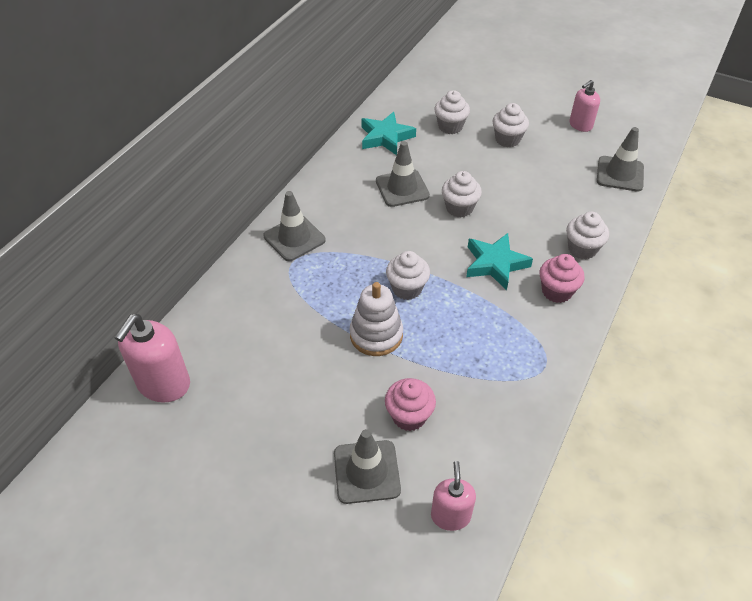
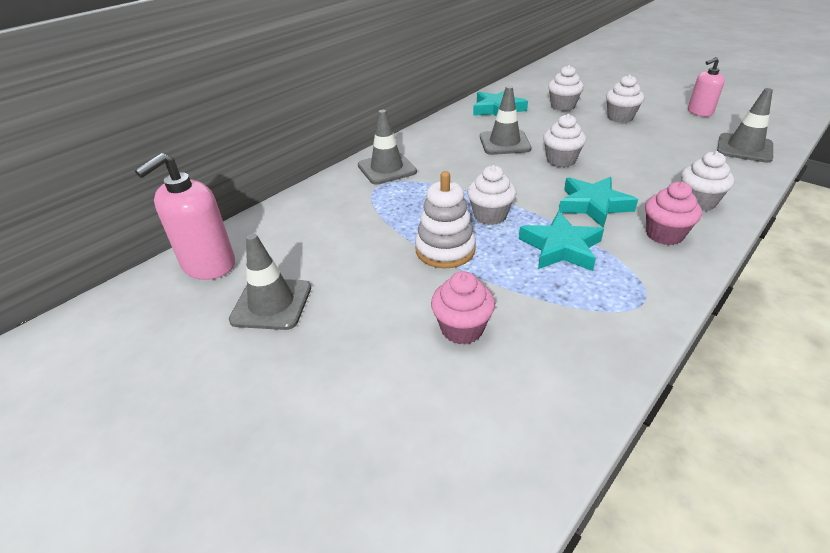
camera: 15 degrees right, 10 degrees down
grey traffic cone [334,429,401,504] -> grey traffic cone moved to [229,233,311,330]
pink soap dispenser [431,461,476,531] -> none
none -> turquoise star [519,211,604,271]

